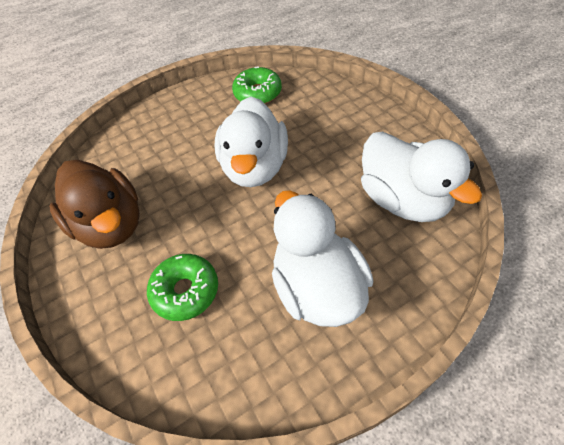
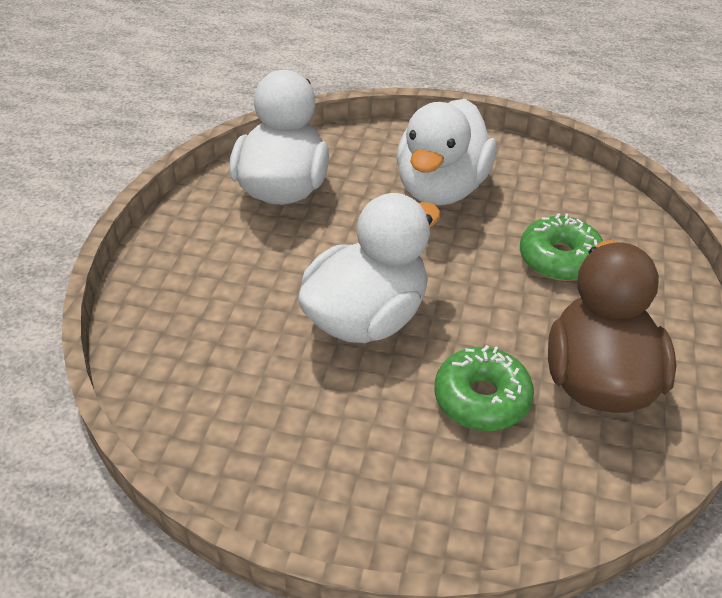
camera: 140 degrees left, 10 degrees down
green donut [232,66,282,104] -> green donut moved to [434,345,534,431]

